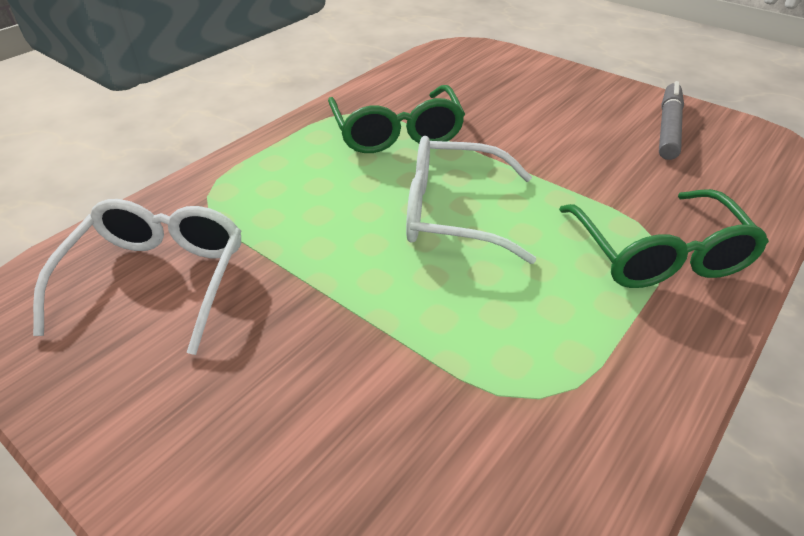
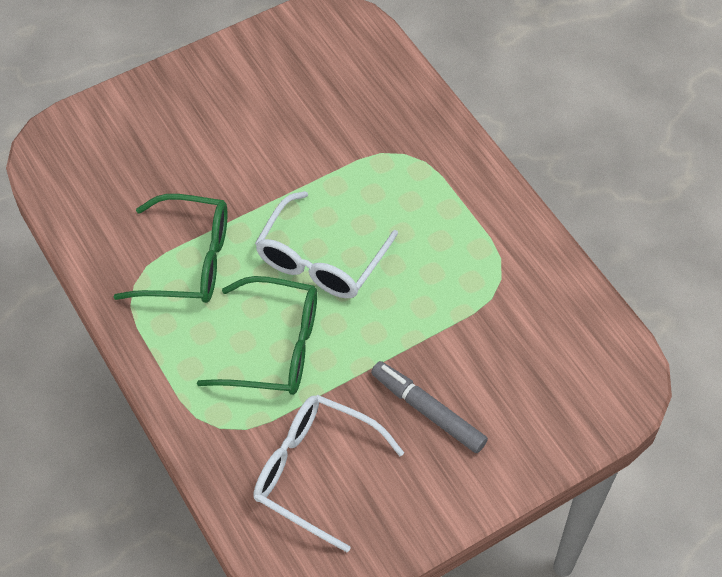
camera: 70 degrees left, 15 degrees up
green glasses [559,189,769,288] -> green glasses moved to [197,276,317,395]
grey marker [659,81,684,160] -> grey marker moved to [371,361,488,453]

